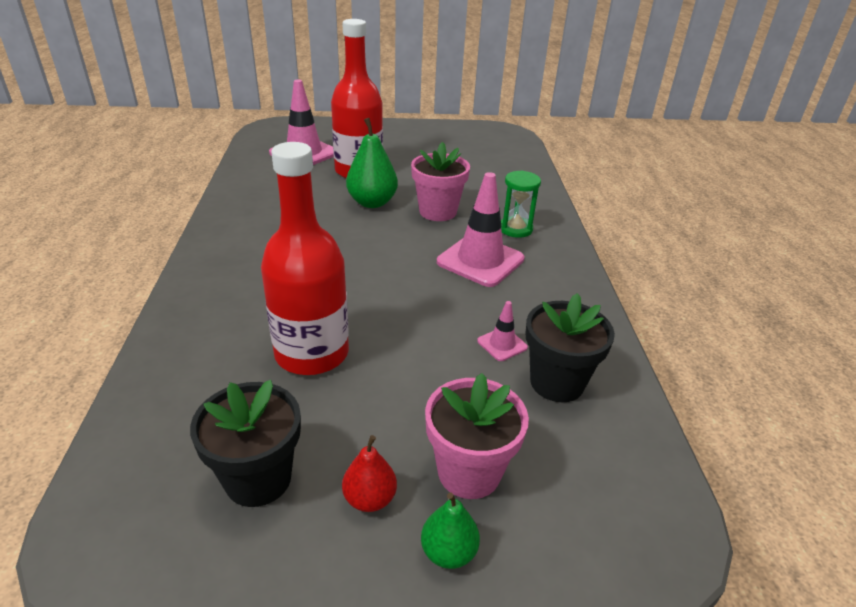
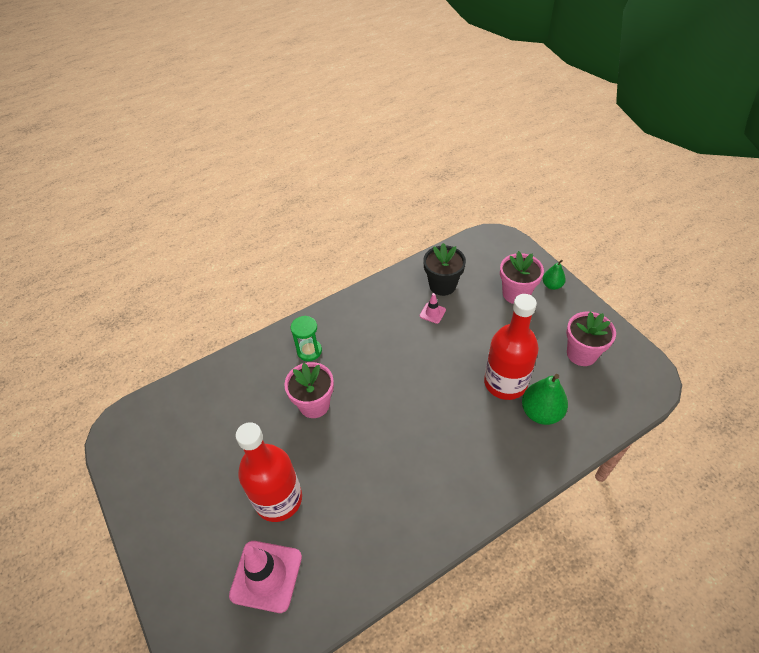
camera: 115 degrees left, 15 degrees up
black flower pot [190,380,301,507] -> pink flower pot [566,312,616,366]
red pear [342,435,397,512] -> none
green pear [346,118,398,208] -> green pear moved to [522,374,568,425]
pink traffic cone [437,172,525,287] -> none

